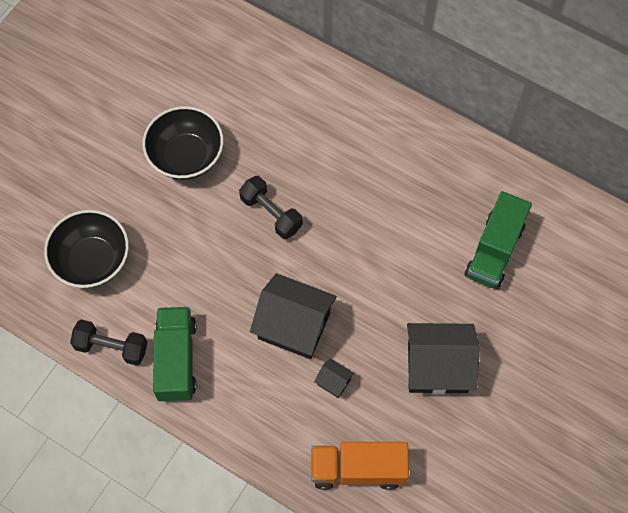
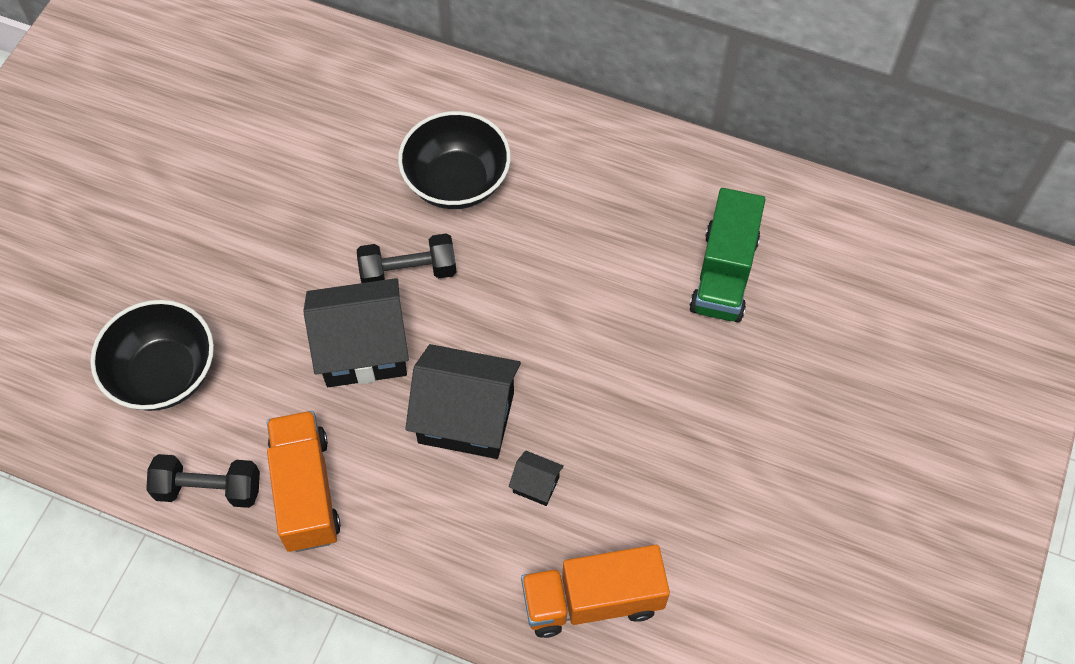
camera: 10 degrees left, 5 degrees down
black bowl [142,106,224,180] -> black bowl moved to [398,111,511,209]
green truck [153,307,196,402] -> orange truck [267,411,341,552]
black dumbbell [239,176,303,239] -> black dumbbell turned 45 degrees counterclockwise [357,233,457,283]
black house [407,323,480,394] -> black house moved to [303,278,409,387]

